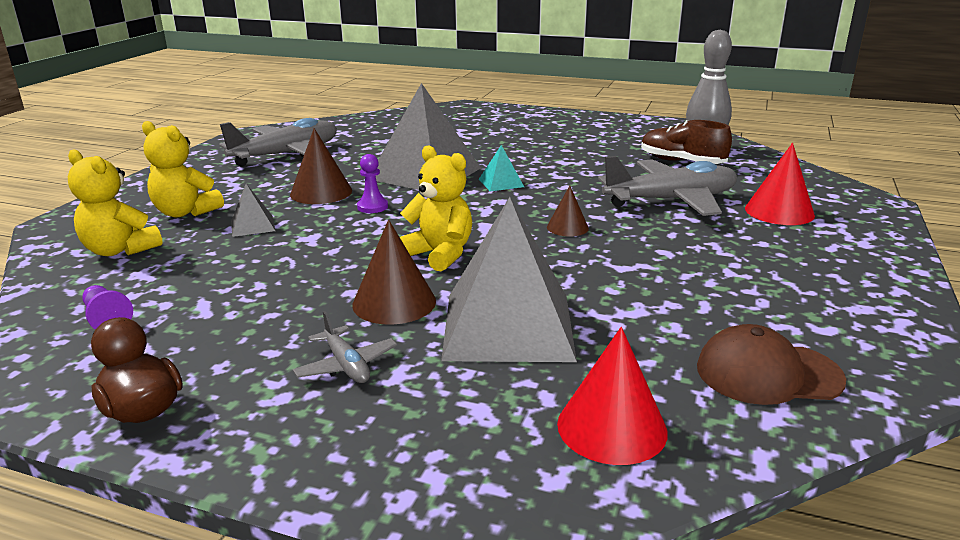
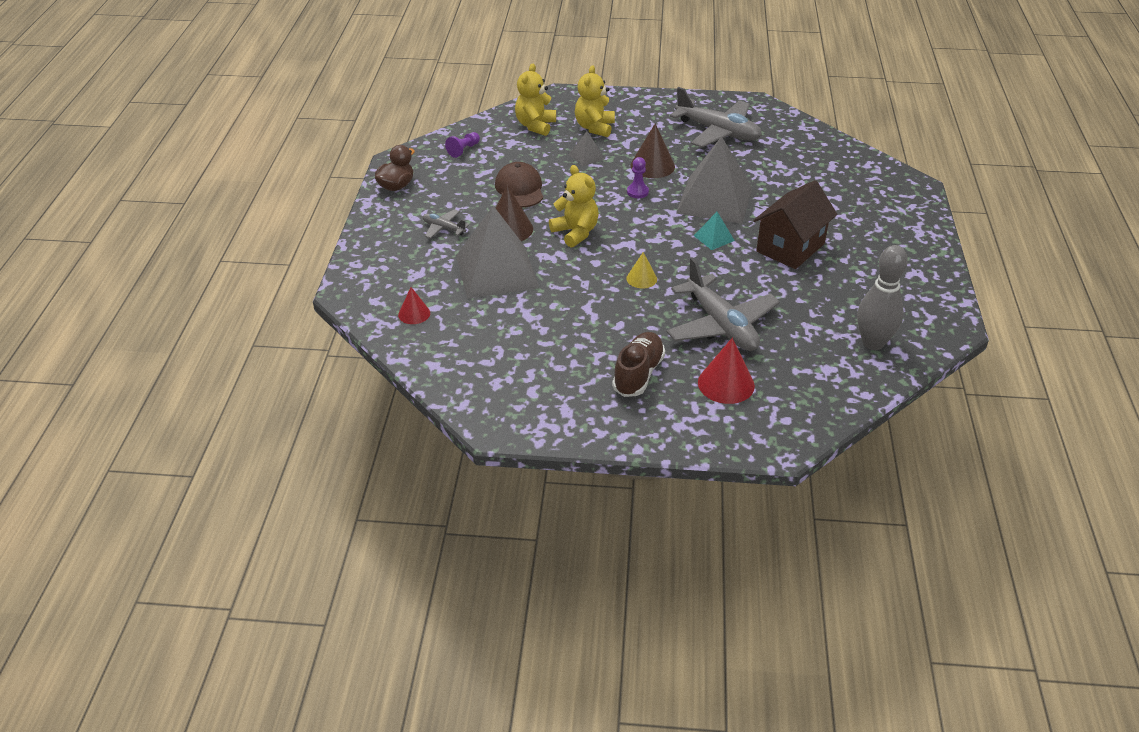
camera: 75 degrees right, 15 degrees up
grey plane [293,311,397,383] -> grey plane turned 75 degrees clockwise [423,209,470,239]
yellow teddy bear [400,146,472,271] -> yellow teddy bear turned 60 degrees counterclockwise [549,165,599,248]
brown cone [547,186,589,236] -> yellow cone [626,252,657,288]
red cone [557,327,668,465] -> red cone [398,287,430,324], size x0.61
brown shoe [641,120,732,164] -> brown shoe moved to [612,332,665,397]
brown cap [697,324,846,405] -> brown cap moved to [495,162,543,208]
none -> brown house [753,180,837,269]

